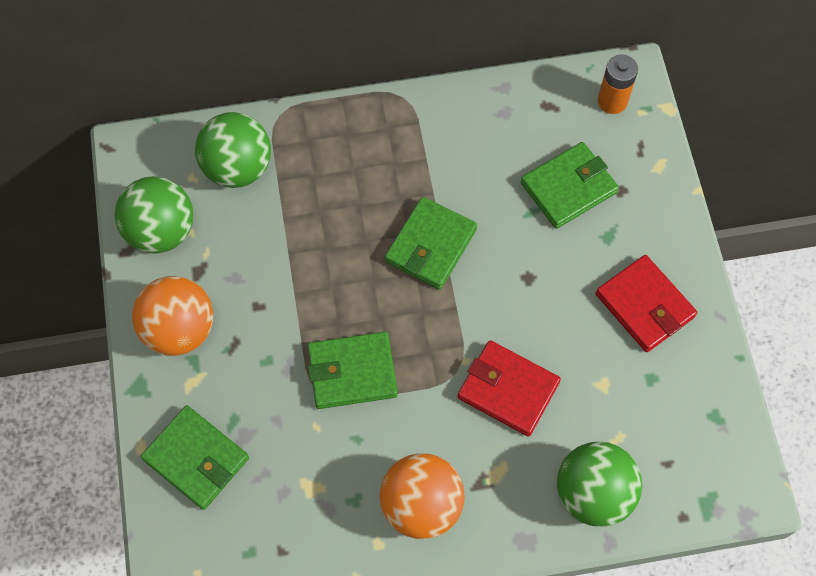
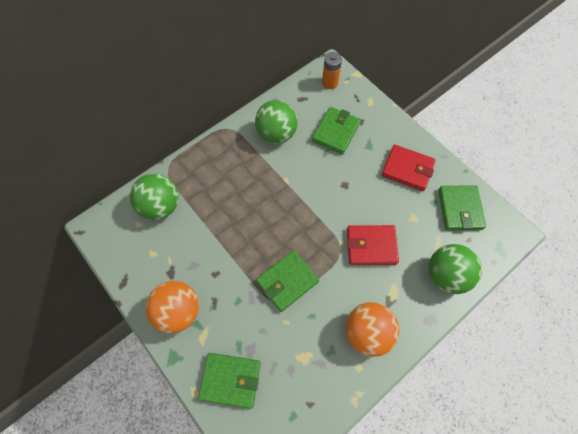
camera: 30 degrees left, 0 degrees up
green ball [115,176,193,254] -> green ball moved to [255,100,298,144]
green wallet [385,197,477,290] -> green wallet moved to [439,185,486,231]

